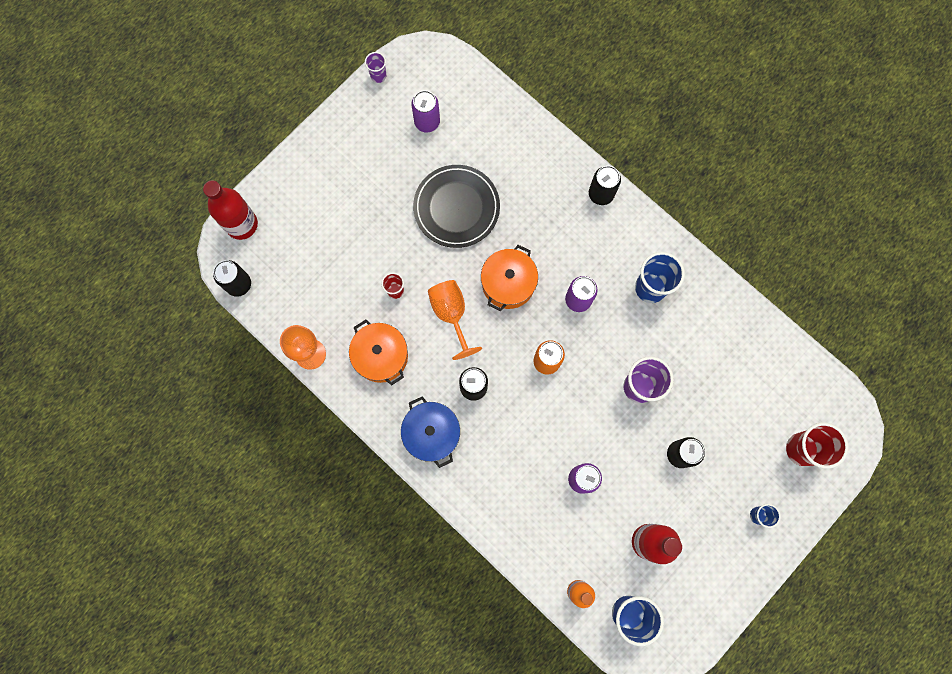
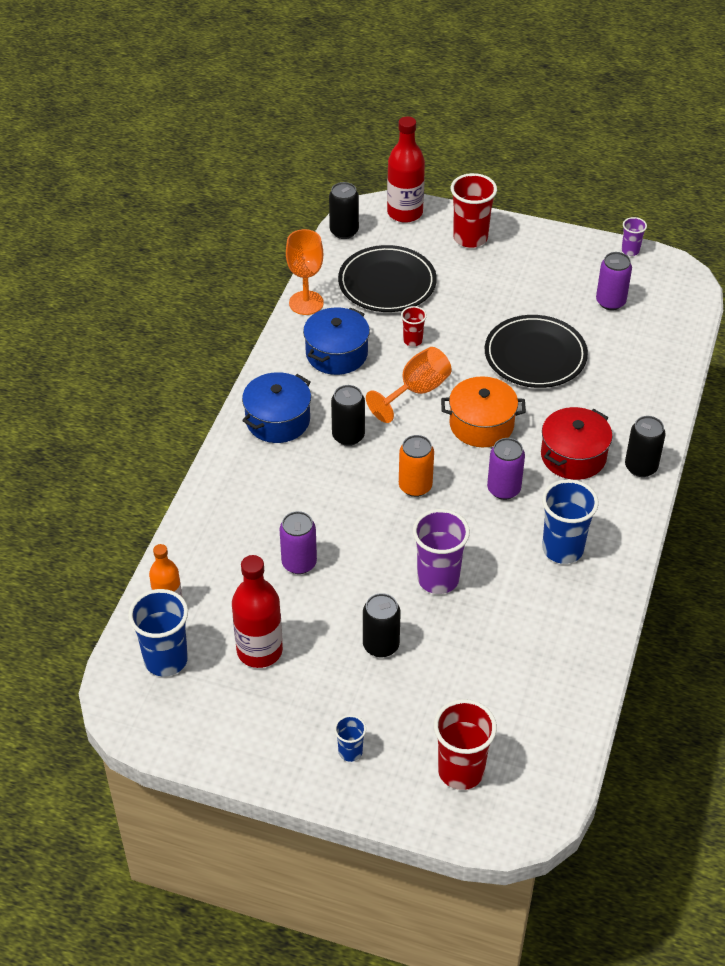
camera: 65 degrees right, 30 degrees down
orange pot [349,320,408,386] -> blue pot [303,307,370,375]
none -> black plate [338,245,437,312]
none -> red cup [451,173,497,248]
none -> red pot [541,407,612,480]

